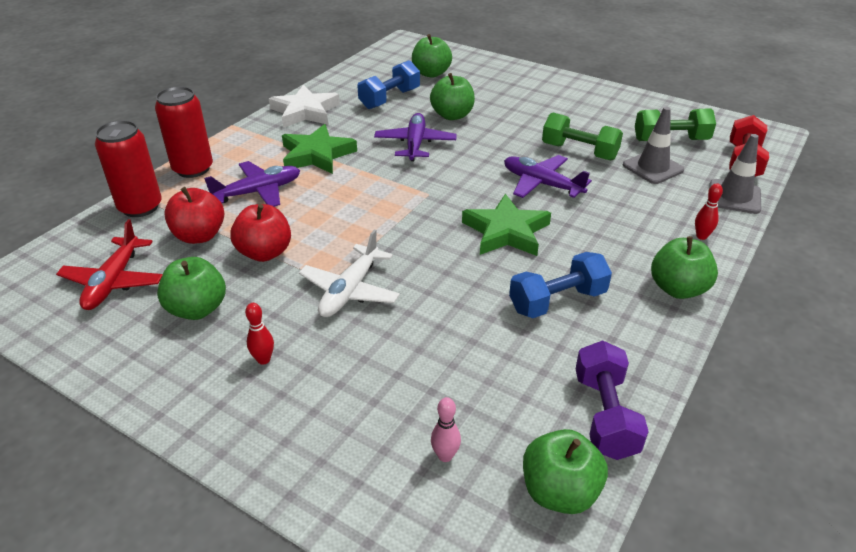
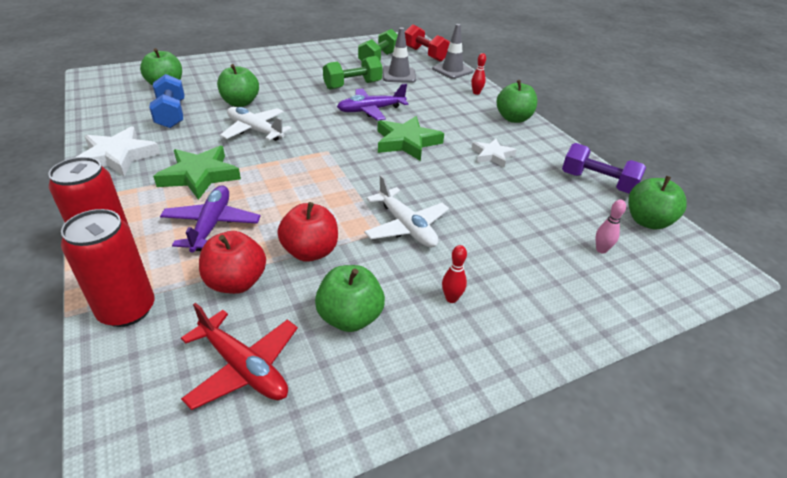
camera: 60 degrees left, 0 degrees up
purple plane [374,113,457,161] -> white plane [220,107,292,141]
blue dumbbell [509,252,612,318] -> white star [472,139,516,168]

